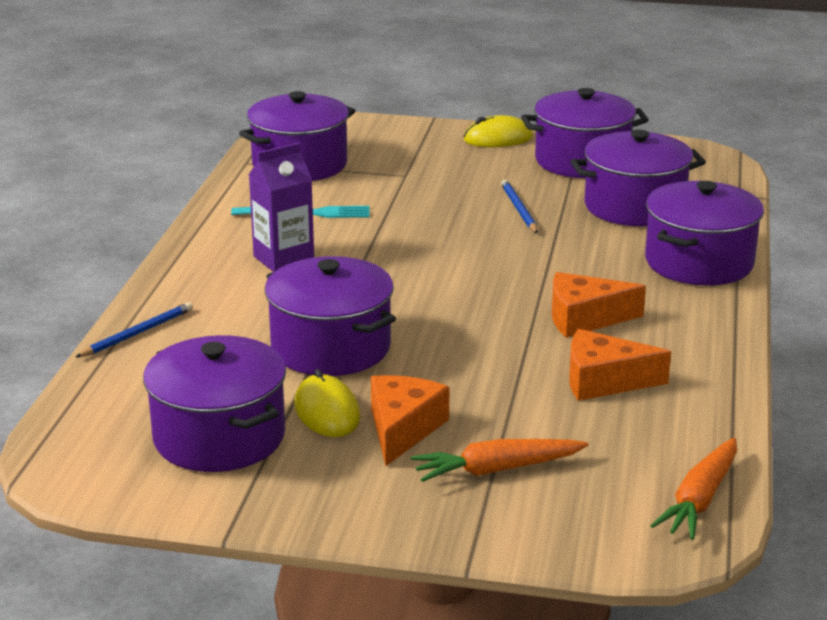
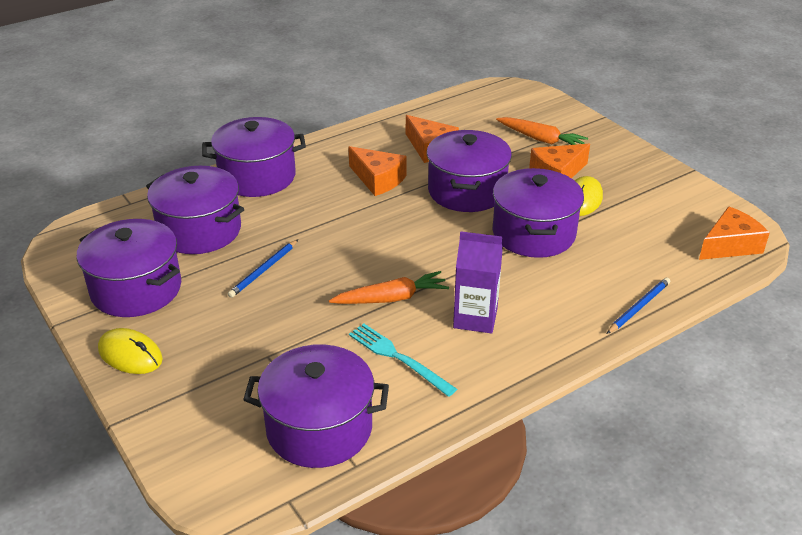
camera: 135 degrees left, 10 degrees up
blue pencil [76,302,193,357] -> blue pencil turned 135 degrees clockwise [607,277,670,334]
purple pot [143,335,286,472] -> purple pot moved to [427,130,512,212]
orange carrot [650,438,737,540] -> orange carrot moved to [329,271,449,304]
none -> orange cheese [699,206,770,260]

